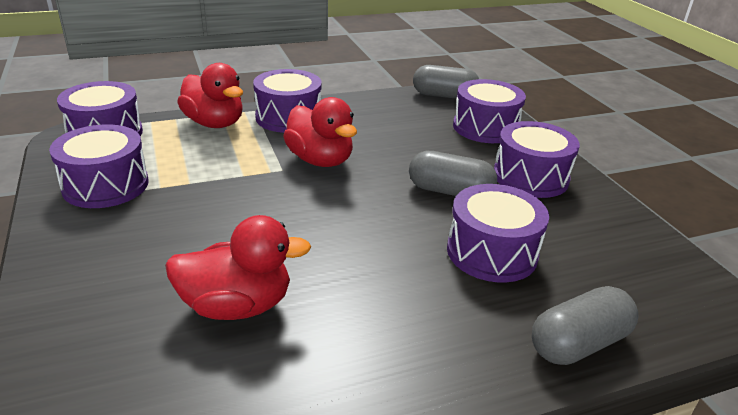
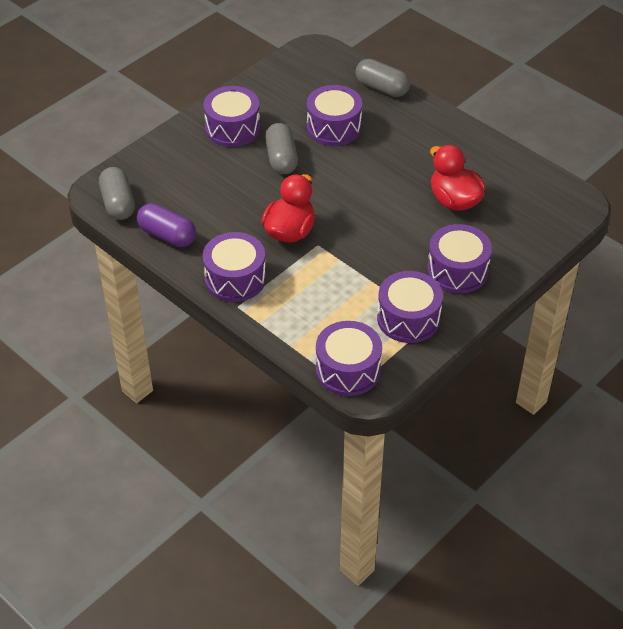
camera: 115 degrees left, 15 degrees up
red duck [177,63,243,128] -> none
purple drum [453,79,526,143] -> purple drum moved to [427,224,492,294]
none -> purple capsule [137,203,196,247]

